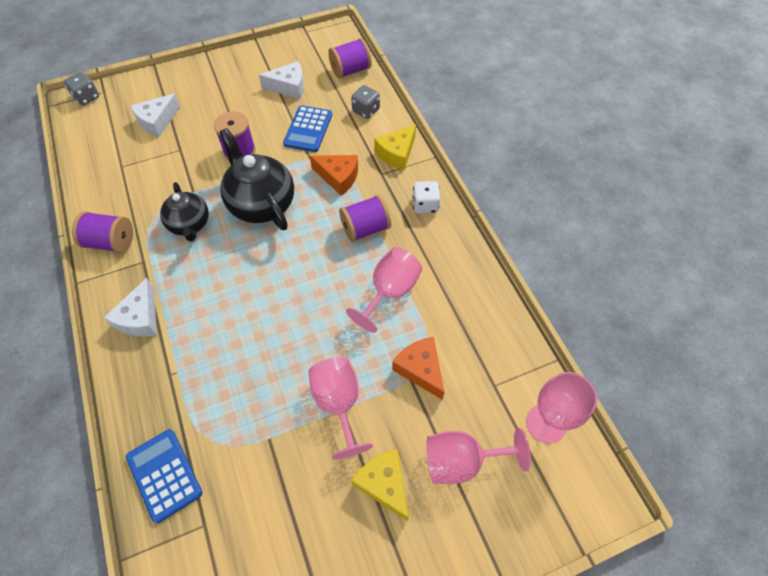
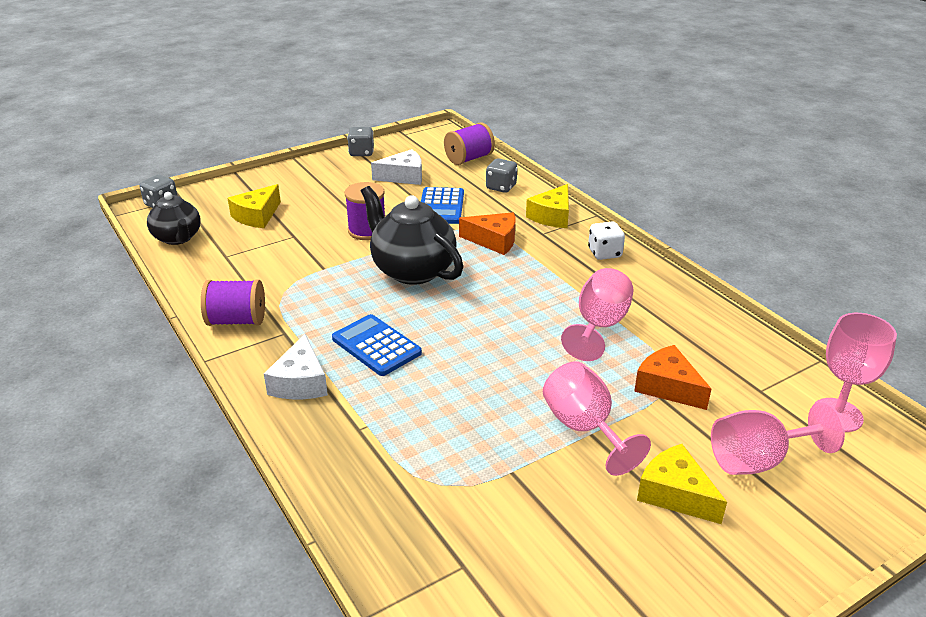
camera: 10 degrees left, 25 degrees down
blue calculator [126,429,203,523] -> blue calculator moved to [332,314,422,376]
white cheese [131,94,180,137] -> yellow cheese [228,184,281,228]
black teapot [160,182,209,241] -> black teapot moved to [147,192,201,245]
purple spool [339,195,391,242] -> none
none -> grey dice [347,127,374,156]

